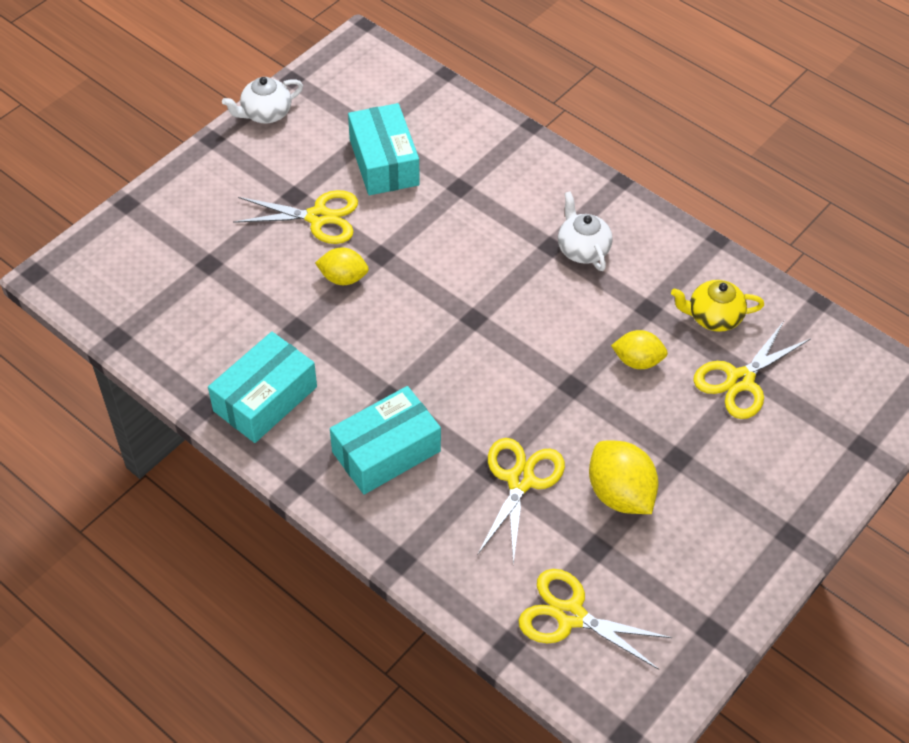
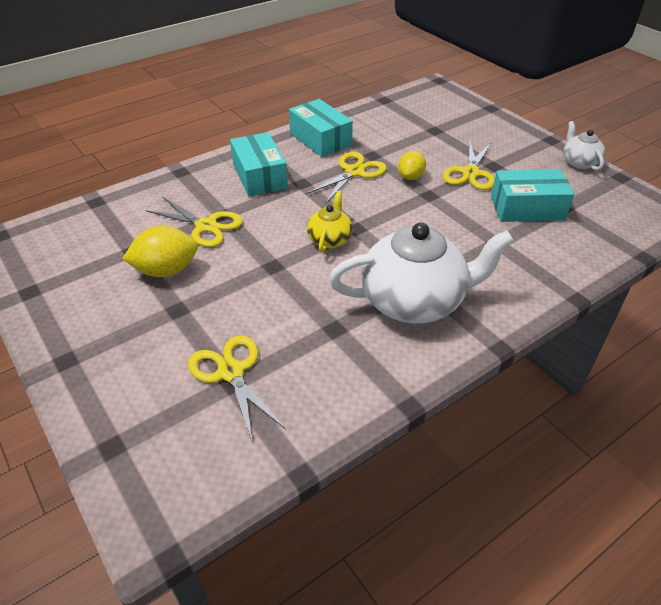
camera: 105 degrees right, 10 degrees down
yellow scissors [518,569,672,670] -> yellow scissors moved to [306,152,387,204]
white teapot [558,191,613,271] -> white teapot [329,222,514,323], size x2.06
yellow lemon [611,330,668,369] -> none
yellow teapot [671,280,764,332] -> yellow teapot moved to [307,191,353,253]

